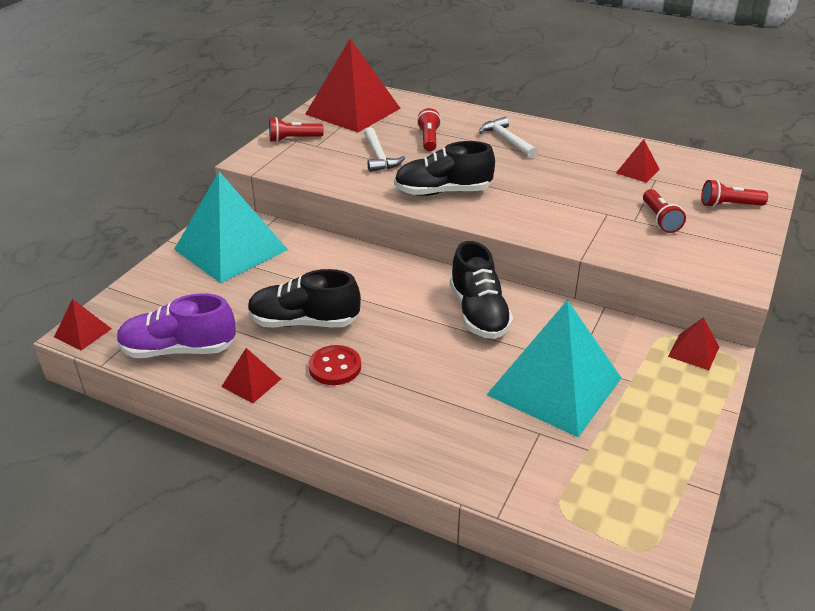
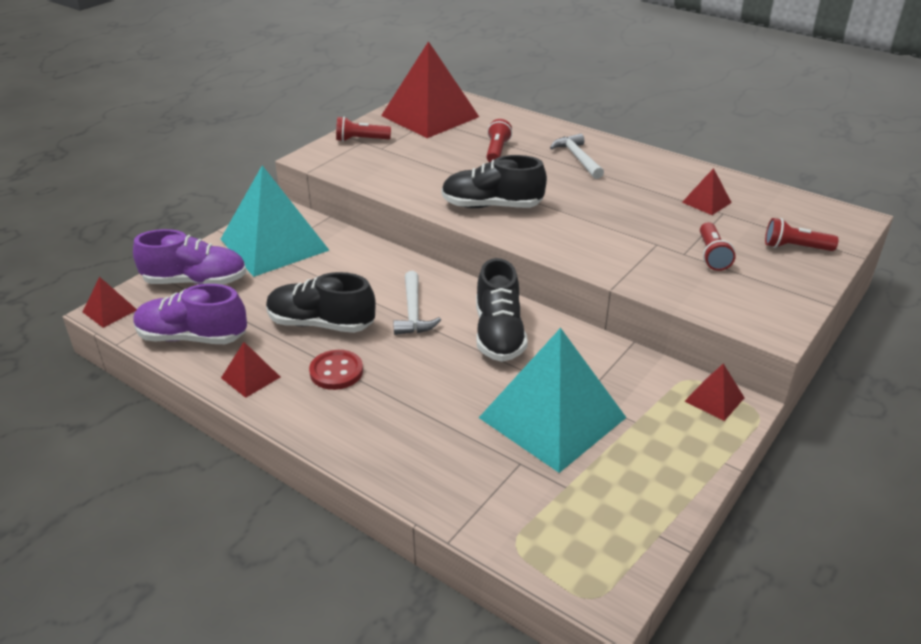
camera: 10 degrees right, 0 degrees up
white hammer [364,127,405,172] -> white hammer moved to [393,271,441,335]
none -> purple shoe [133,229,247,285]

